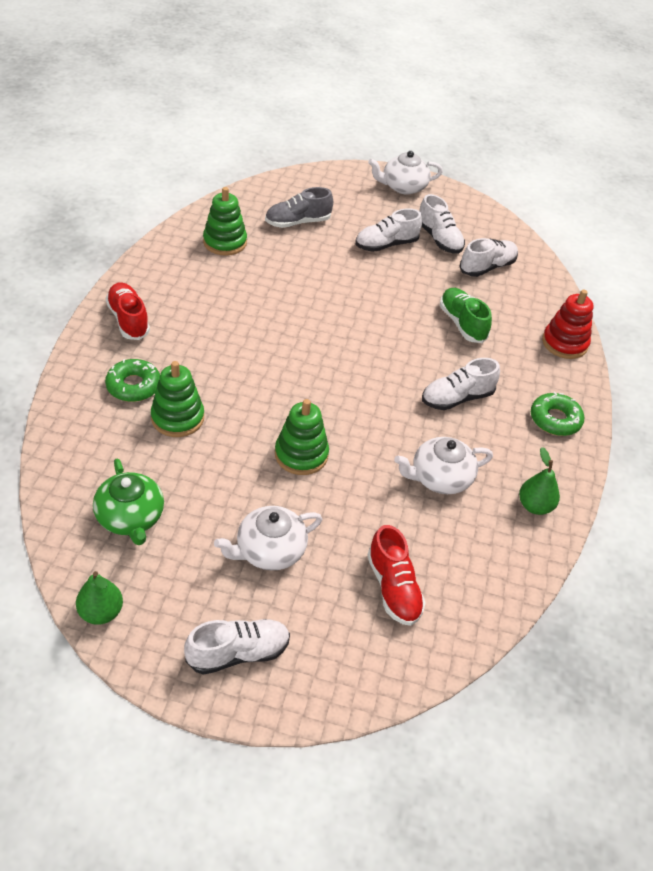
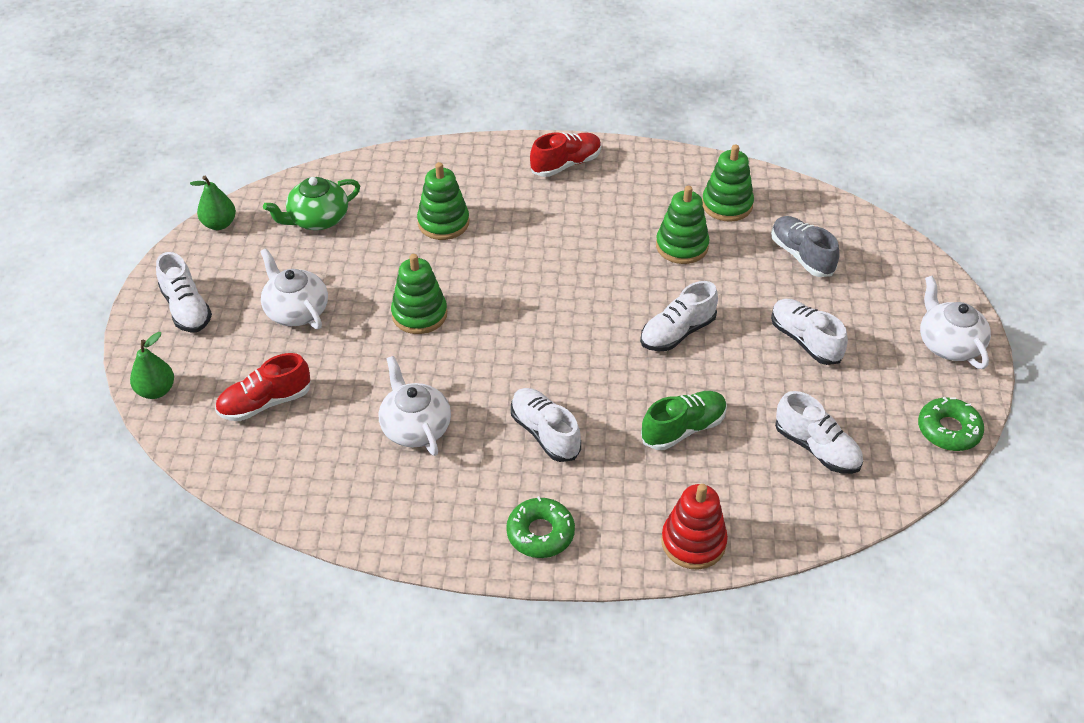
camera: 85 degrees right, 0 degrees up
green donut [105,359,160,402] -> green donut moved to [918,397,984,451]
white shoe [420,194,465,254] -> white shoe moved to [640,281,718,351]
green pear [519,447,560,515] -> green pear moved to [130,332,174,399]
none -> green stacking toy [656,186,710,264]

